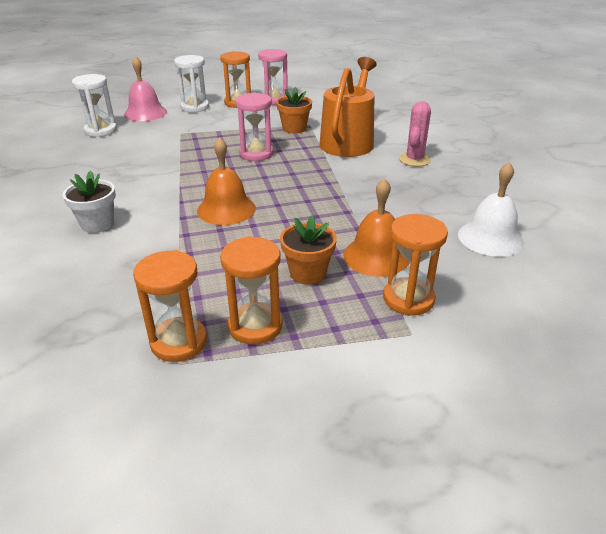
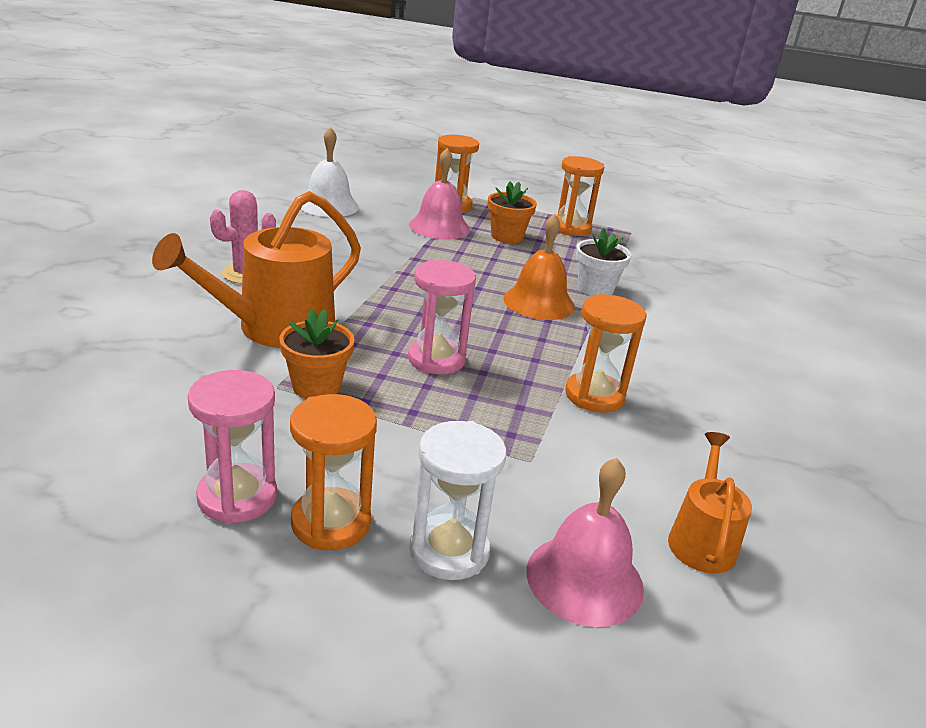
camera: 155 degrees left, 5 degrees down
white flower pot [63,171,116,233] -> white flower pot moved to [576,228,631,296]
white hourglass [72,74,117,137] -> orange watering can [668,432,752,574]
orange hourglass [133,250,207,362] -> orange hourglass moved to [565,294,647,413]
orange bell [343,178,409,277] -> pink bell [409,148,470,240]

